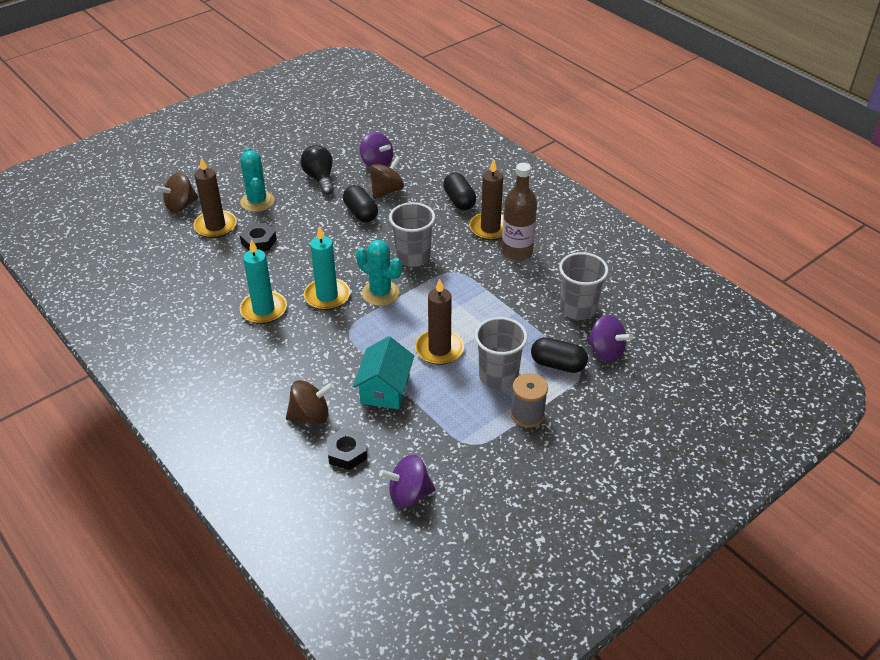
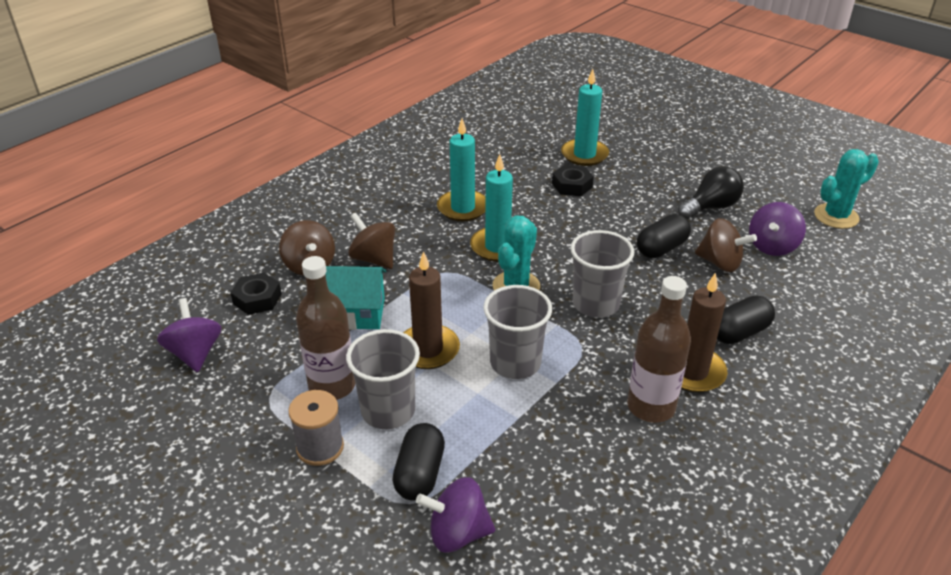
camera: 80 degrees right, 5 degrees down
brown spinning top [155,173,199,213] -> brown spinning top moved to [348,213,395,269]
brown candle [193,157,237,238] -> turquoise candle [561,69,609,166]
turquoise cactus [240,147,274,212] -> turquoise cactus moved to [814,149,879,229]
grey cup [559,252,609,320] -> grey cup moved to [483,285,552,379]
purple spinning top [586,315,633,362] -> purple spinning top turned 60 degrees clockwise [416,477,495,553]
none -> brown bottle [296,256,355,400]

